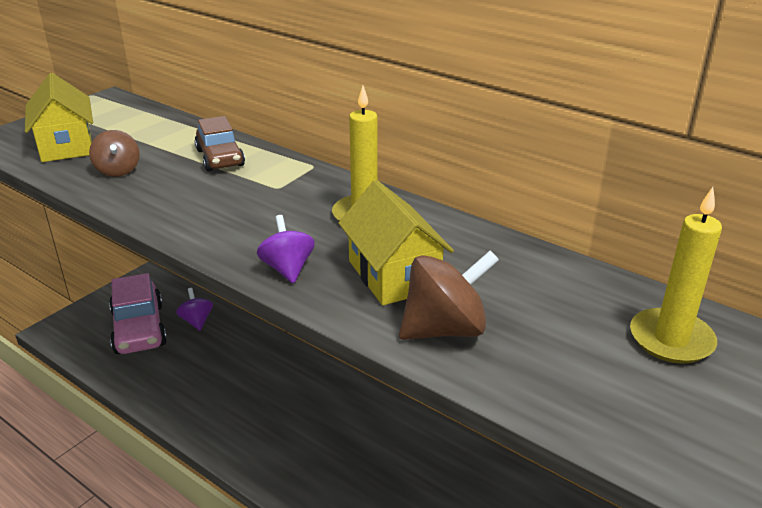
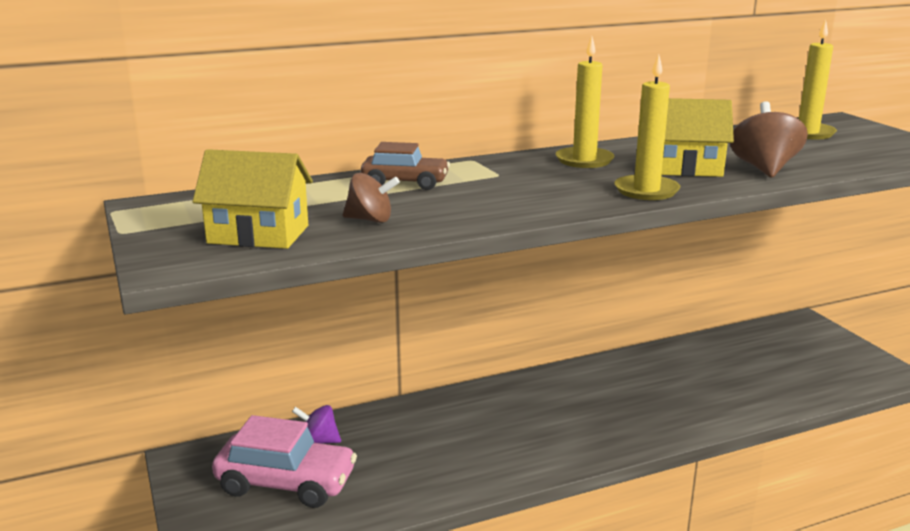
camera: 60 degrees left, 10 degrees down
purple spinning top [257,215,315,284] -> yellow candle [614,54,680,200]

